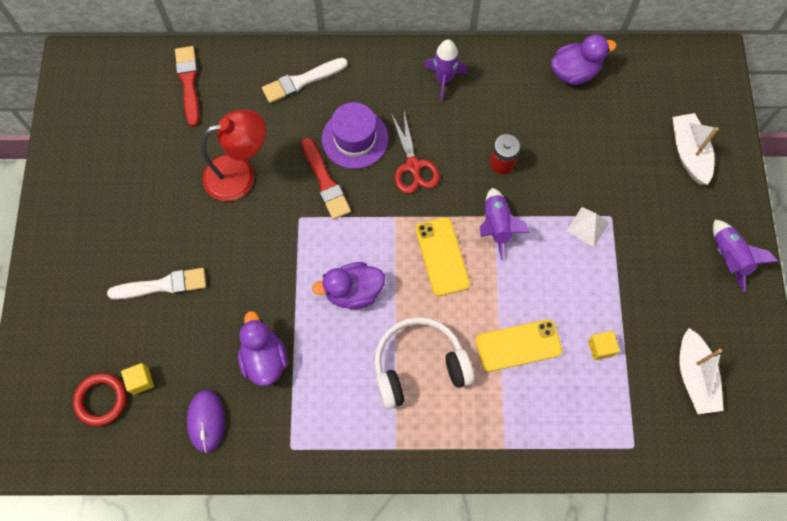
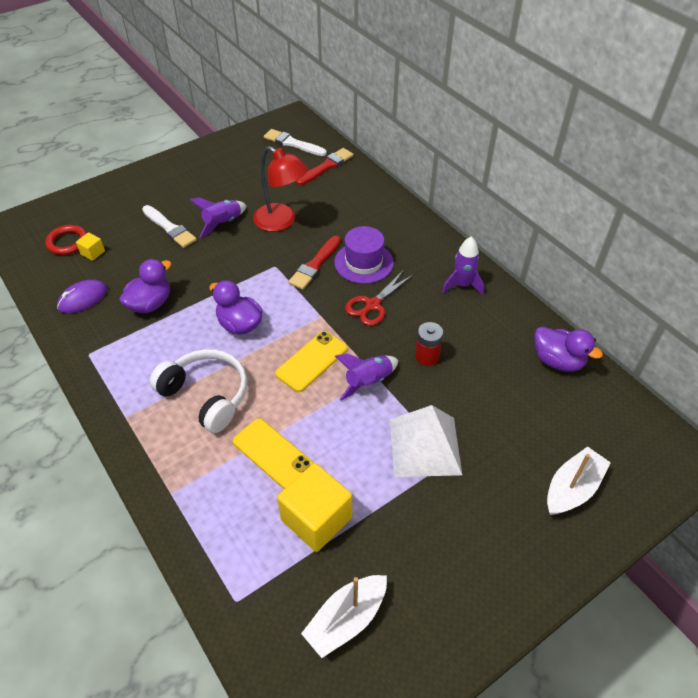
camera: 55 degrees right, 20 degrees down
white brush [262,58,348,103] -> white brush moved to [264,129,327,156]
white pyramid [567,207,609,247] -> white pyramid [390,405,462,477], size x1.99
yellow cube [588,331,620,360] -> yellow cube [277,463,352,552], size x2.20
purple rocket [713,220,778,292] -> purple rocket moved to [190,198,247,238]

